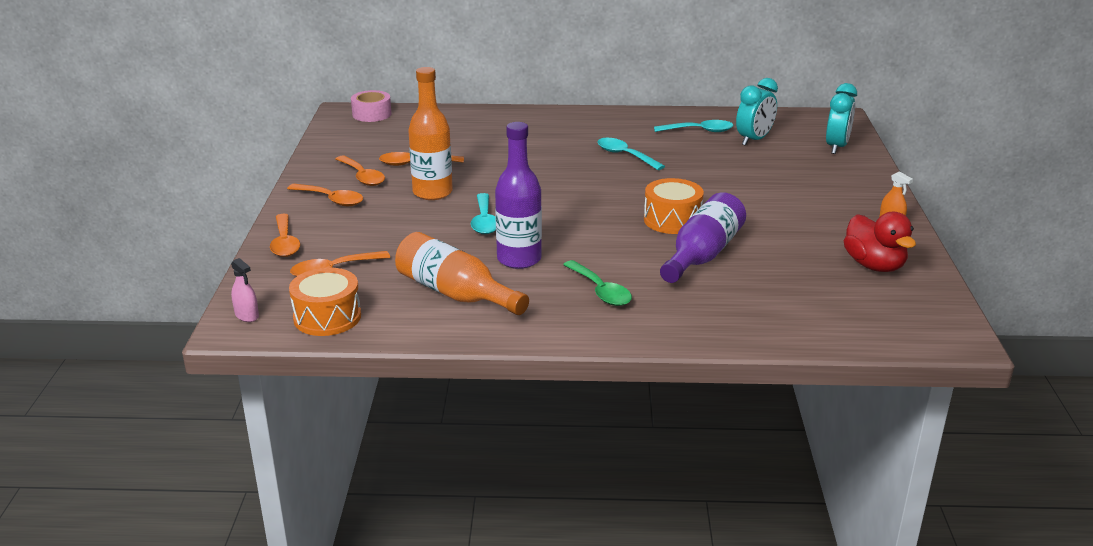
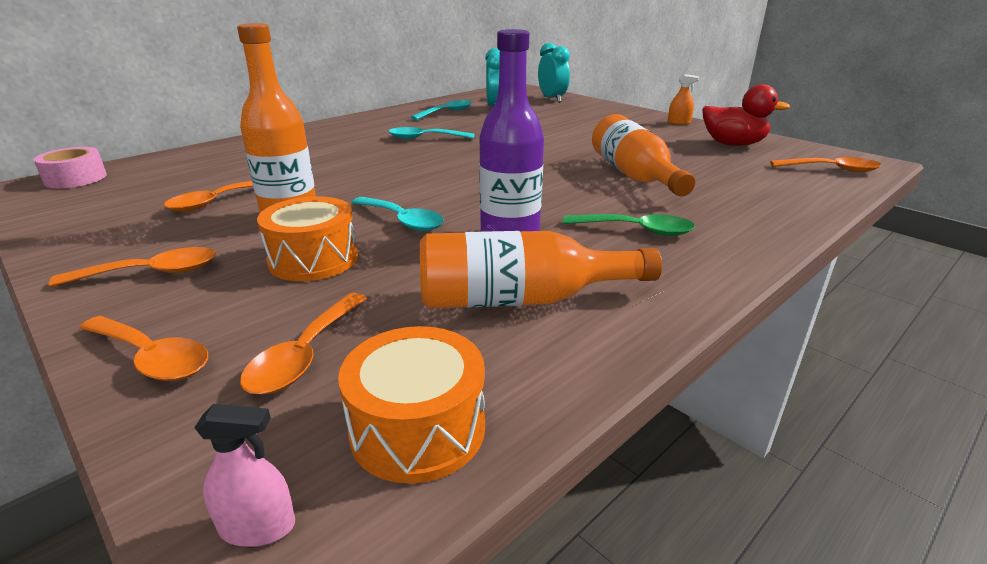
camera: 45 degrees left, 0 degrees up
orange spoon [336,156,385,186] -> orange spoon moved to [770,157,882,172]
orange drum [644,178,704,234] -> orange drum moved to [257,196,358,281]
purple bottle [660,192,746,283] -> orange bottle [592,114,696,197]

